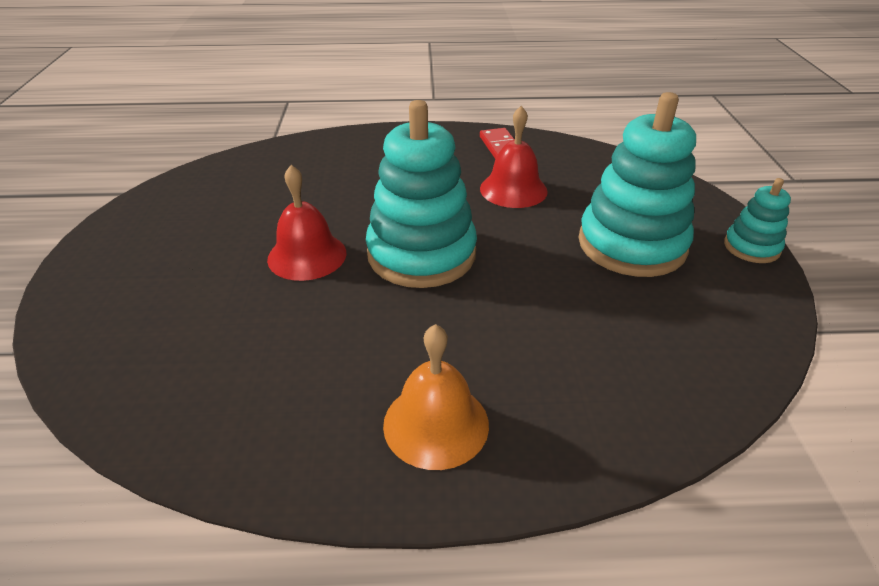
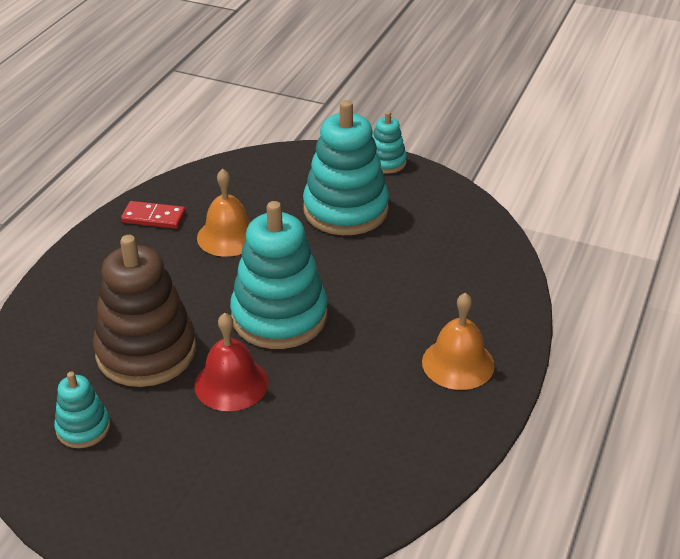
camera: 65 degrees left, 0 degrees up
red bell [480,106,548,208] -> orange bell [197,169,250,257]
none -> turquoise stacking toy [54,372,110,448]
none -> brown stacking toy [93,235,196,387]

